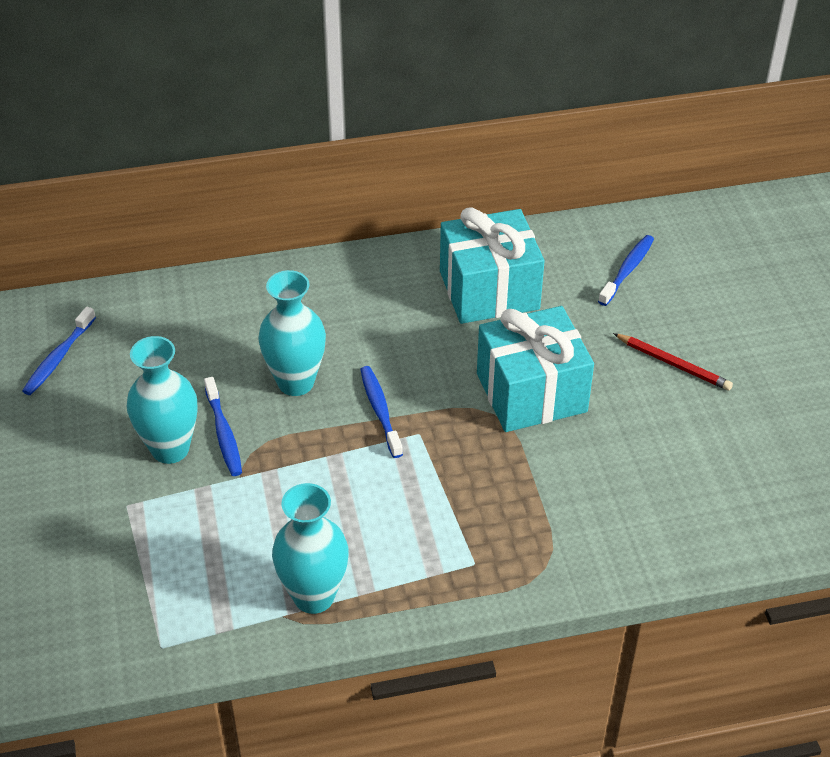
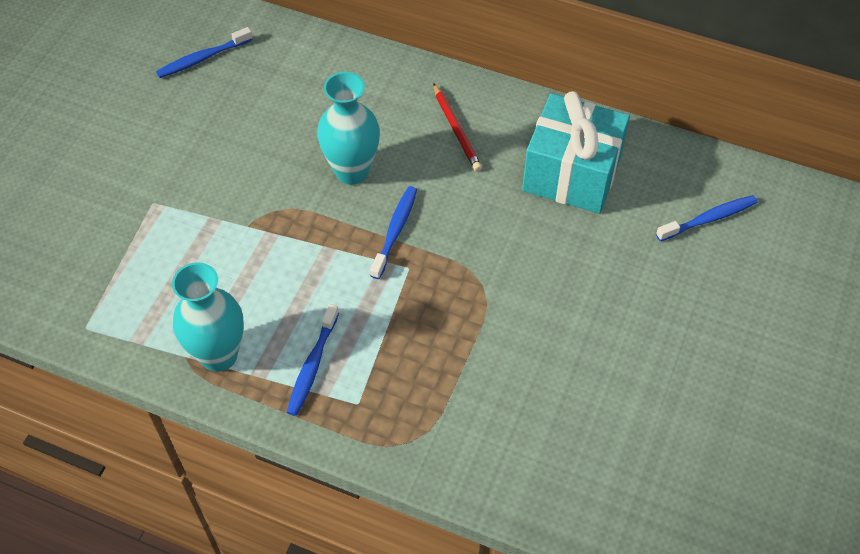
camera: 35 degrees right, 10 degrees up
turquoise vase [127,336,197,464] -> none
blue toothbrush [204,377,242,476] -> blue toothbrush moved to [287,304,339,416]
turquoise gift [477,306,594,432] -> none
red pencil [613,333,733,391] -> red pencil moved to [433,83,482,172]

